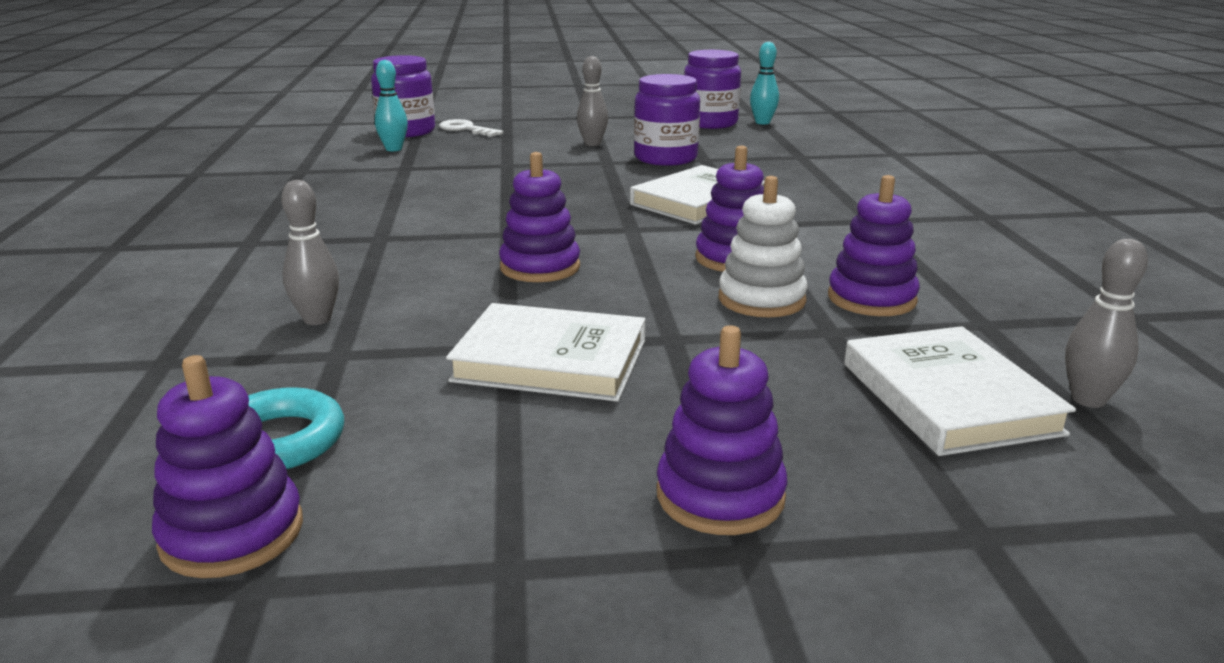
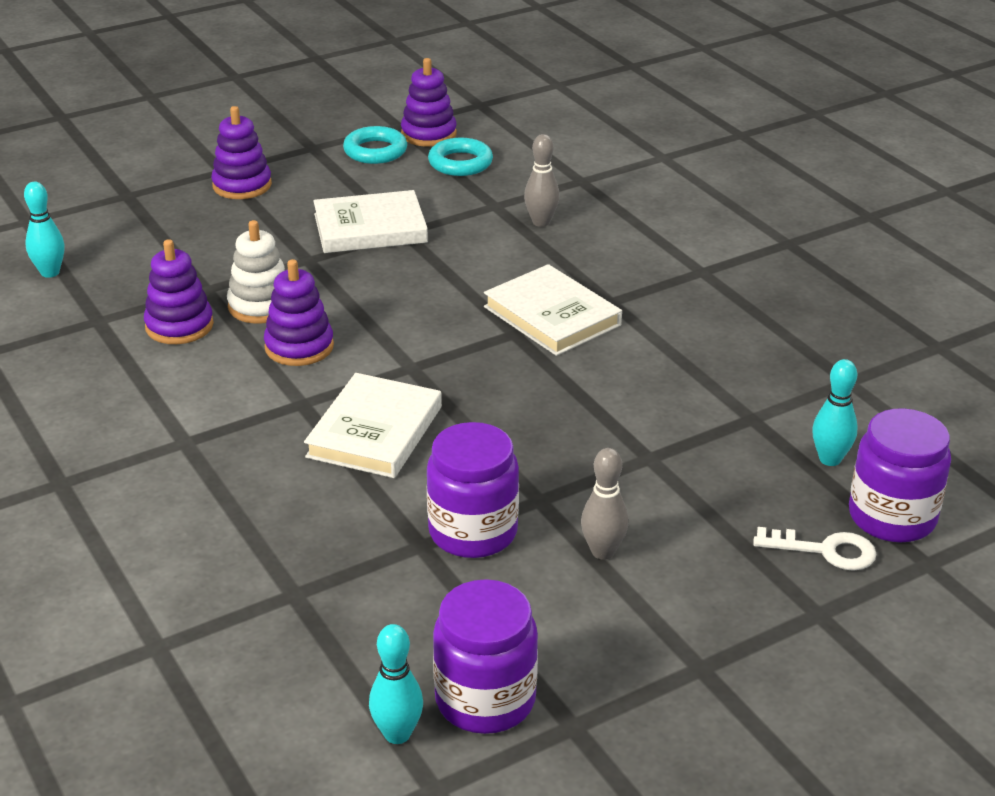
camera: 155 degrees right, 10 degrees up
purple stacking toy [499,152,580,282] -> none
white book [844,326,1076,456] -> white book moved to [484,264,622,356]
grey bowling pin [1065,239,1148,408] -> turquoise bowling pin [24,182,65,278]
none -> turquoise ring [343,126,407,164]

